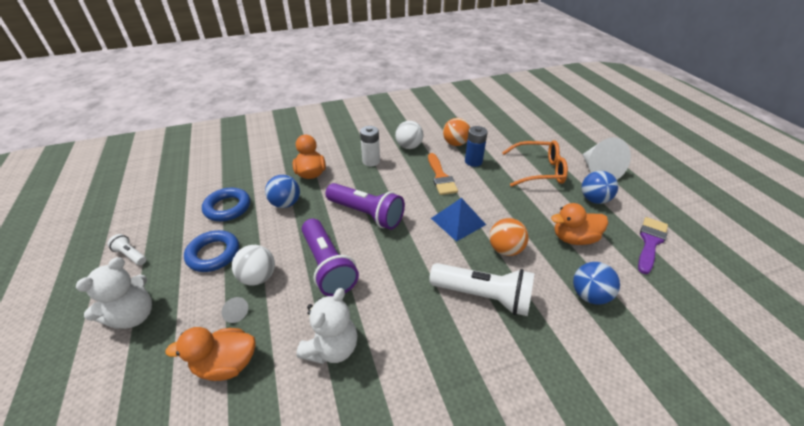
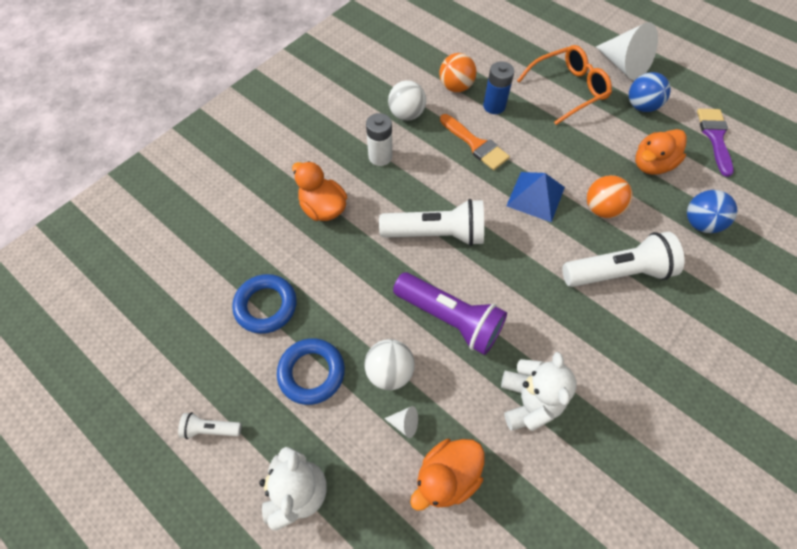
camera: 30 degrees left, 20 degrees up
blue ball [265,175,300,208] -> none
purple flashlight [325,183,405,230] -> white flashlight [379,199,484,246]

